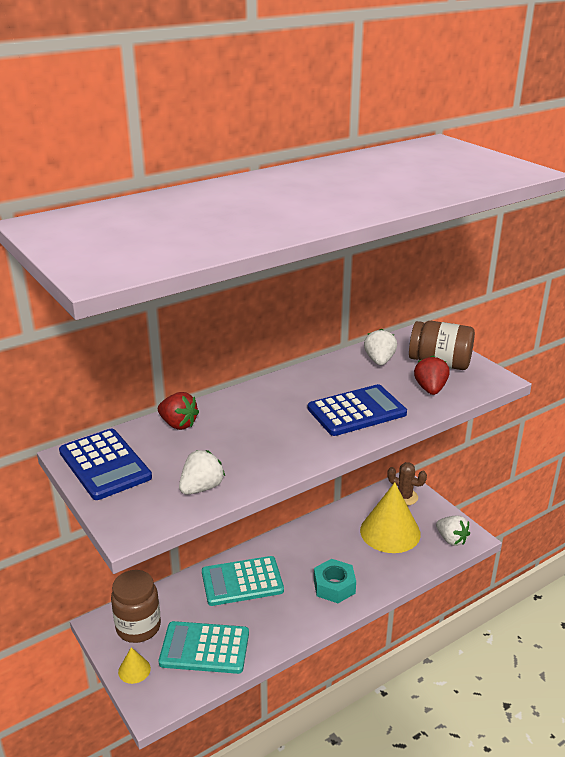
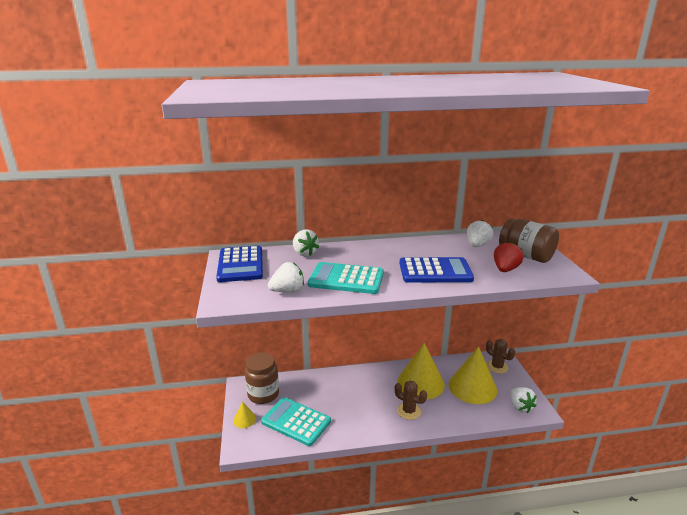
camera: 25 degrees right, 5 degrees down
red strawberry [158,392,199,430] -> white strawberry [293,229,319,256]
turquoise calculator [202,556,284,606] -> turquoise calculator moved to [307,262,384,294]
turquoise nut [314,559,356,603] -> brown cactus [395,381,427,420]
none -> yellow cone [397,343,445,400]

